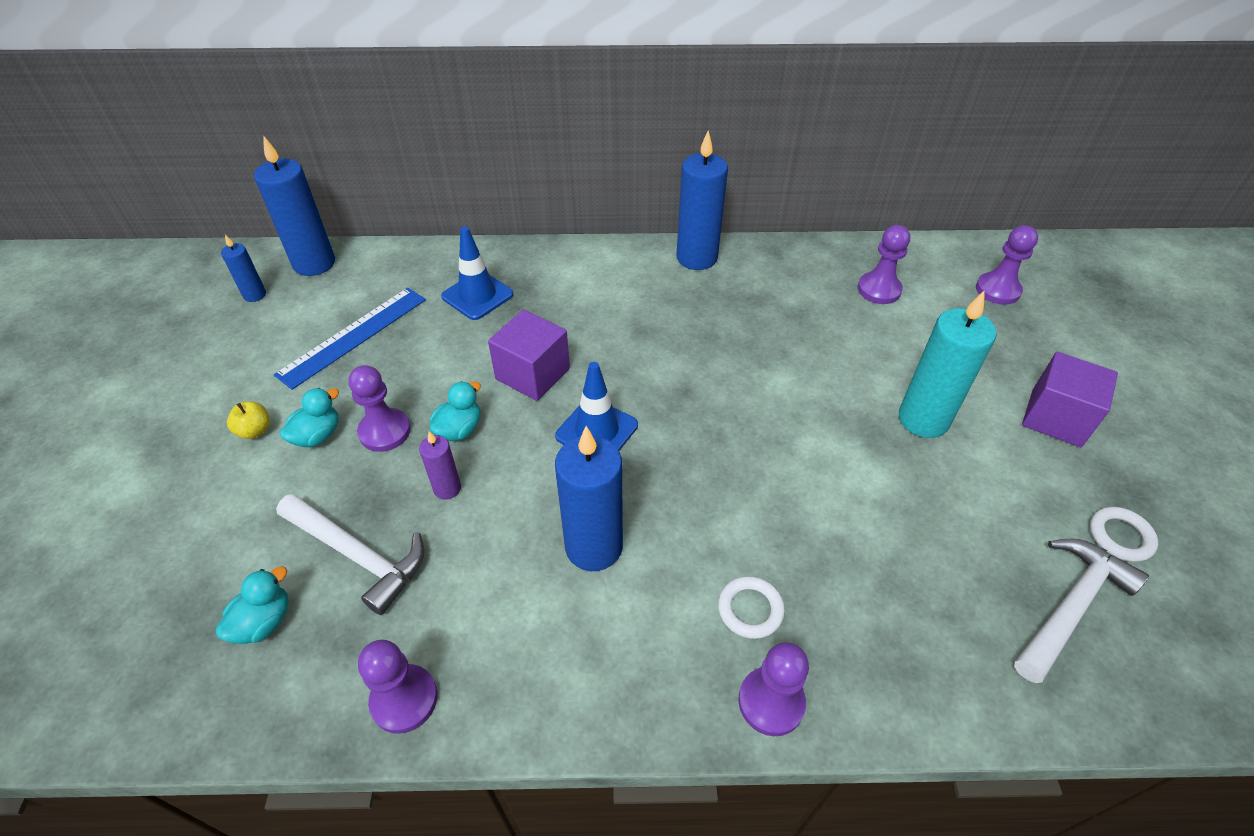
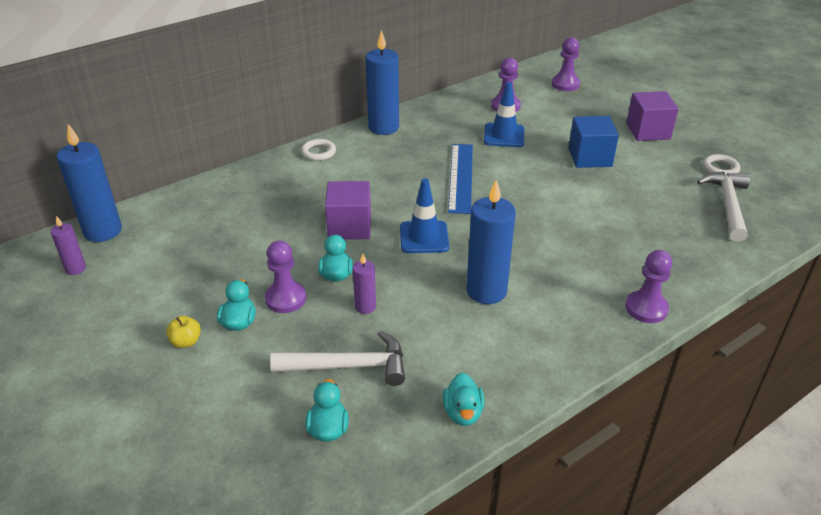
camera: 35 degrees left, 10 degrees down
blue candle [221,235,266,302] -> purple candle [51,216,86,275]
blue ruler [274,288,426,390] -> blue ruler moved to [448,144,473,214]
purple pawn [358,640,437,734] -> turquoise duck [443,373,484,426]
blue traffic cone [441,227,514,320] -> blue traffic cone moved to [484,82,524,147]
white ring [718,576,785,639] -> white ring moved to [301,139,336,161]
turquoise candle [899,291,997,438] -> blue cube [569,116,619,168]

